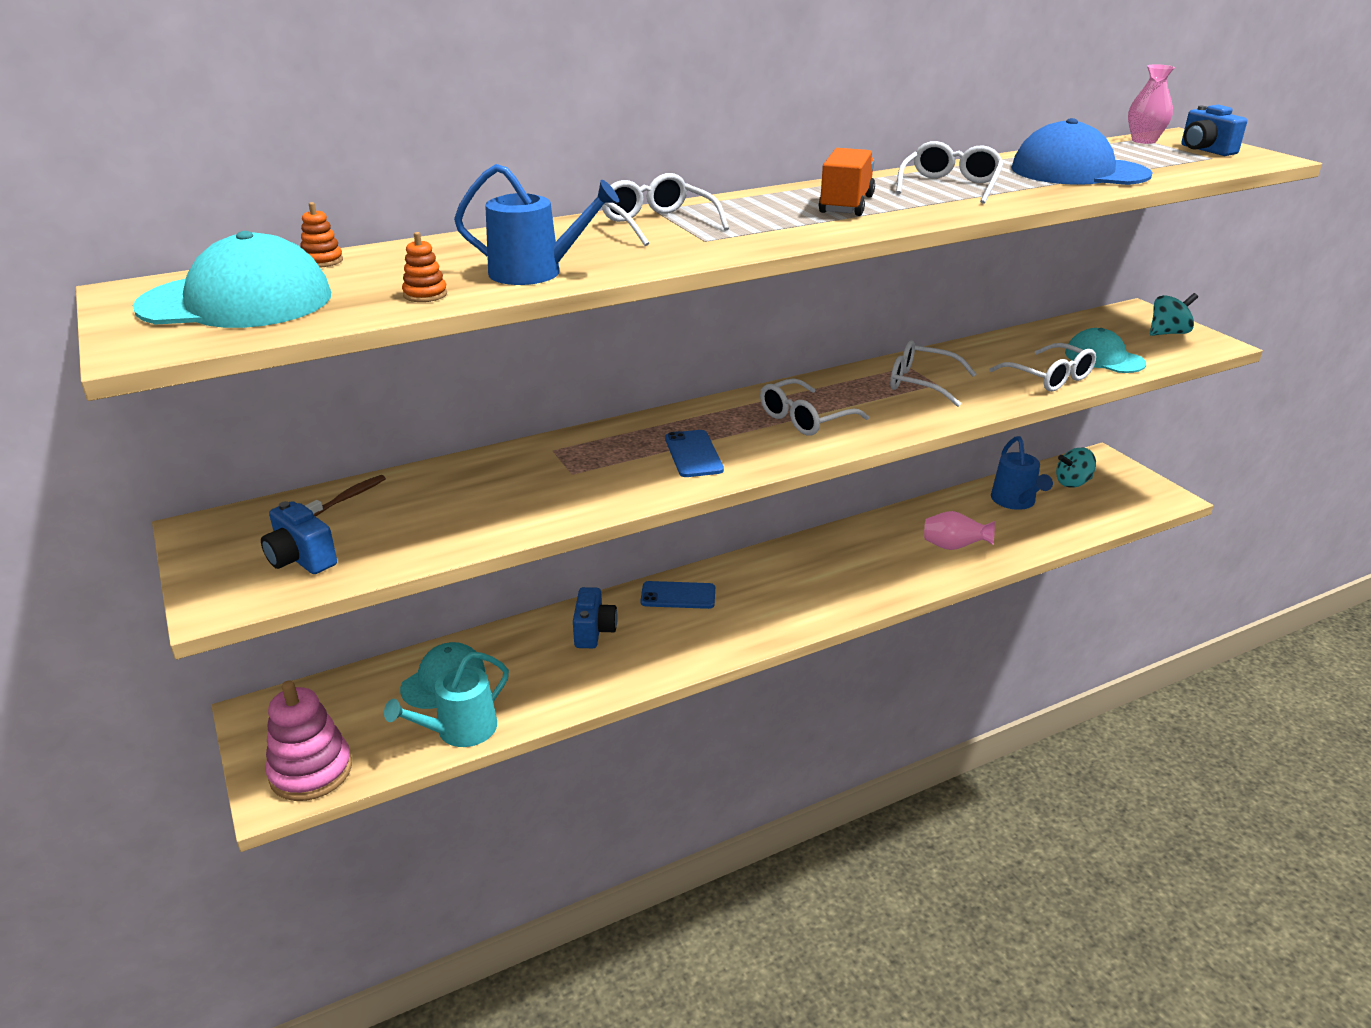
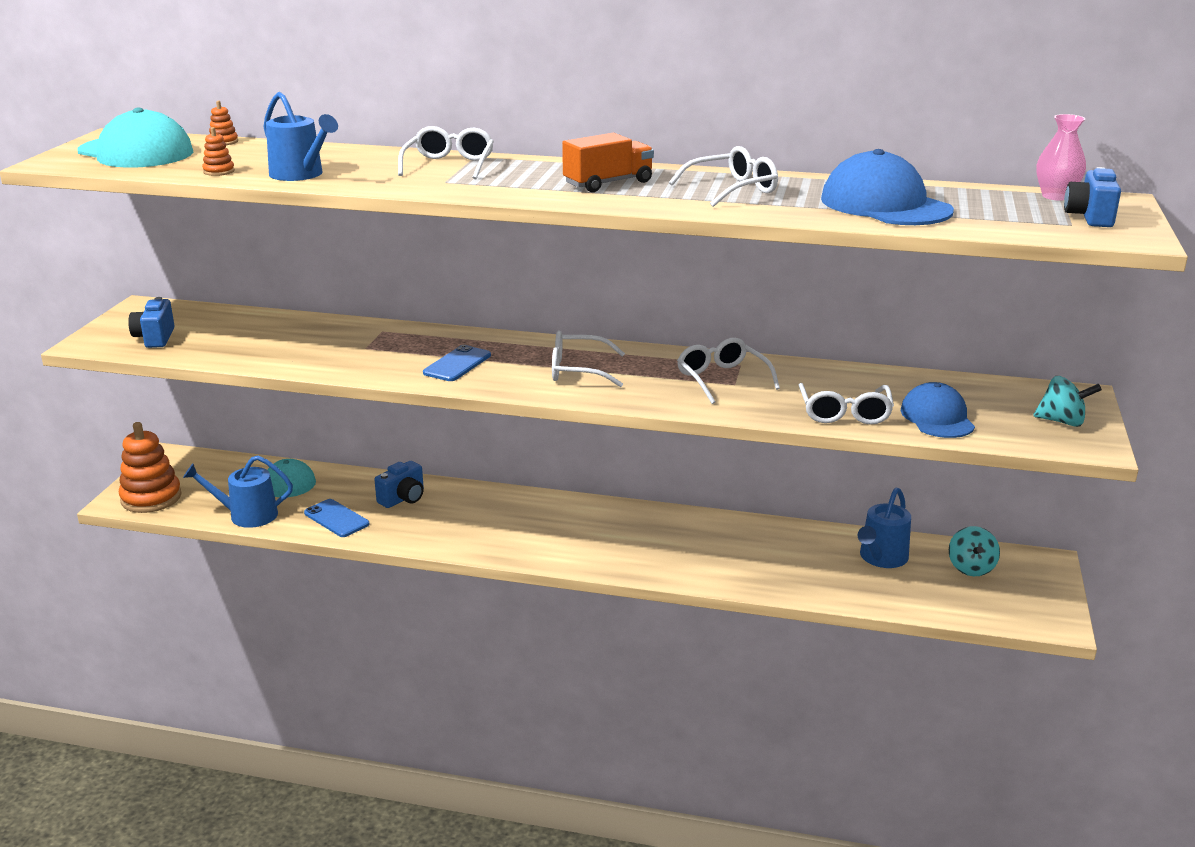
camera: 40 degrees right, 5 degrees down
pink stacking toy [265,680,352,801] -> orange stacking toy [119,422,182,513]
brown toothbrush [305,475,386,516] -> none
turquoise watering can [384,652,509,747] -> blue watering can [183,455,293,528]
blue phone [640,581,715,609] -> blue phone moved to [304,499,370,537]
pink vase [924,511,995,550] -> none
turquoise spinning top [1056,448,1096,488] -> turquoise spinning top turned 105 degrees counterclockwise [949,526,1000,576]
turquoise cap [1065,328,1146,373] -> blue cap [901,382,975,438]

